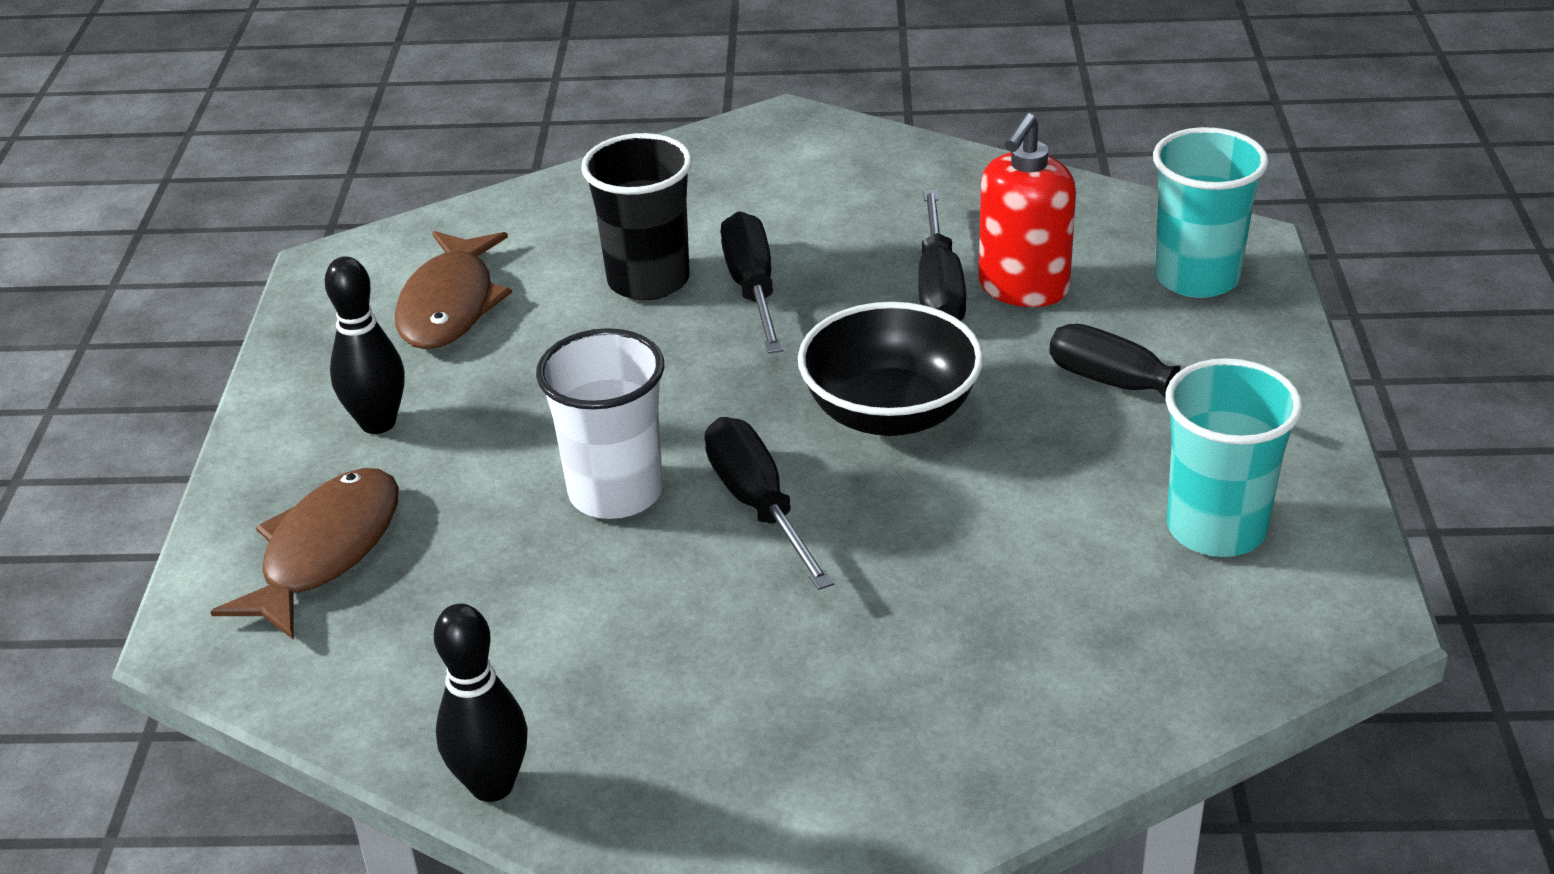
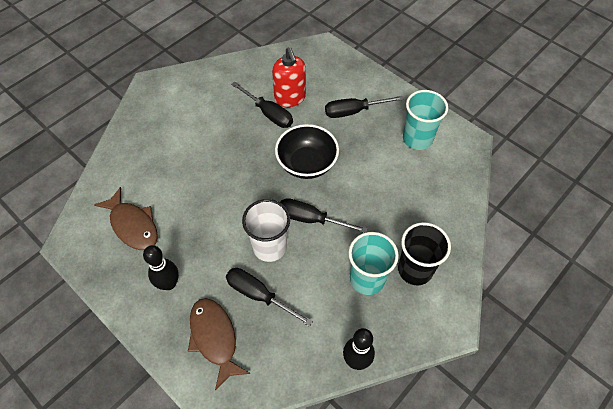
camera: 50 degrees left, 20 degrees up
black cup [581,133,692,300] -> black cup moved to [398,222,451,285]
black screwdriver [720,211,783,353] -> black screwdriver moved to [226,268,313,327]
turquoise cup [1153,127,1269,298] -> turquoise cup moved to [348,232,399,295]

